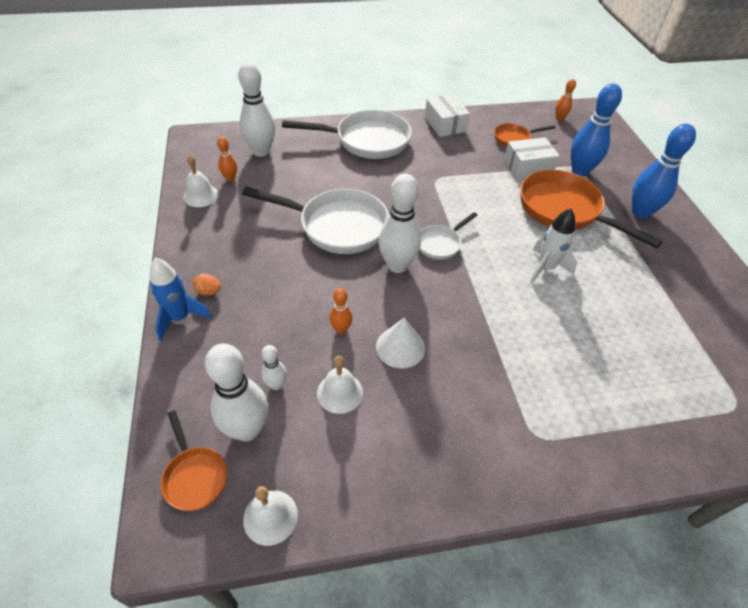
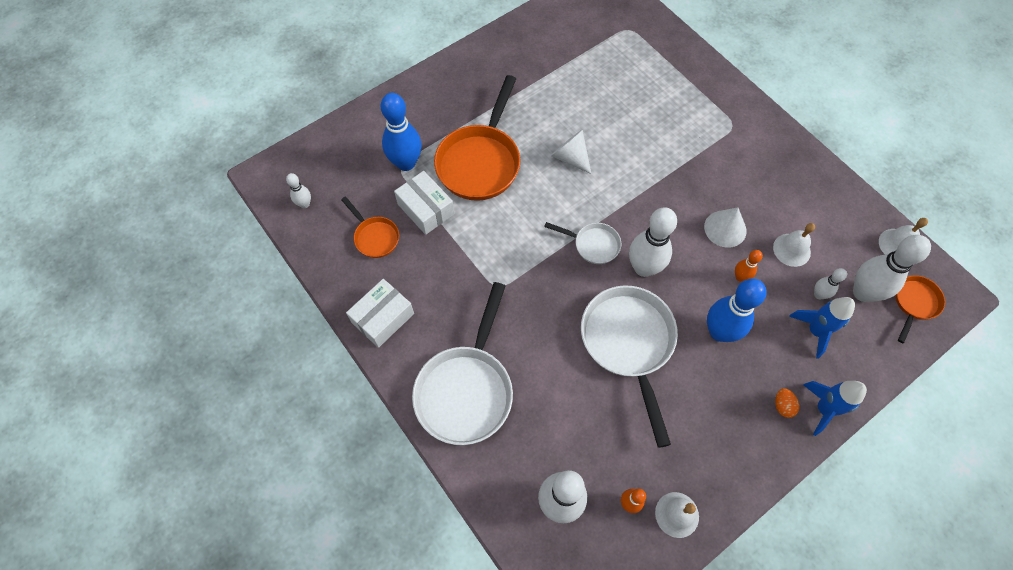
camera: 115 degrees left, 15 degrees up
white pan [282,110,412,159] -> white pan turned 135 degrees counterclockwise [412,282,513,445]
white rocket [530,208,577,283] -> white cone [551,130,591,174]
orange bowling pin [556,79,576,120] -> white bowling pin [286,173,311,208]
blue bowling pin [632,124,696,219] -> blue bowling pin moved to [707,278,766,342]
none -> blue rocket [789,297,855,359]

